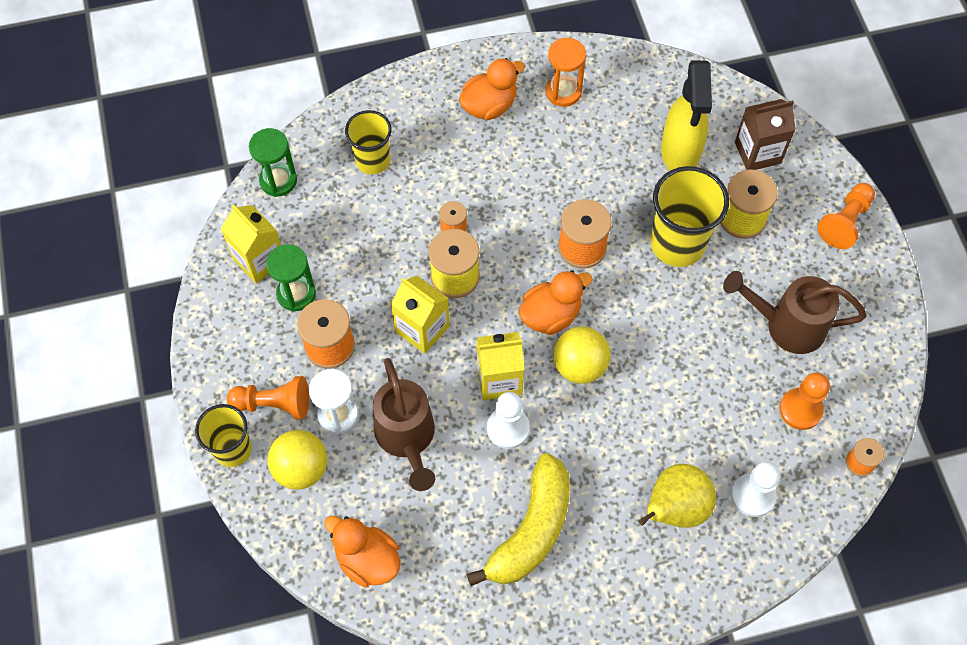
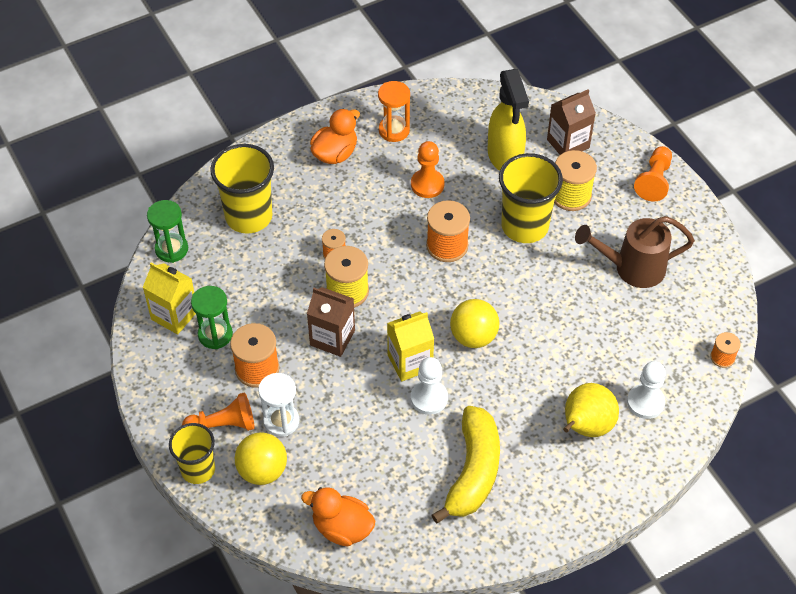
camera: 15 degrees left, 10 degrees down
yellow cup [345,110,392,174] -> yellow cup [210,144,274,234], size x1.55
brown watering can [373,358,435,491] -> none
yellow carton [391,275,450,354] -> brown carton [307,287,355,357]
orange duck [519,270,592,335] -> none
orange pawn [779,372,830,430] -> orange pawn moved to [411,141,445,198]

